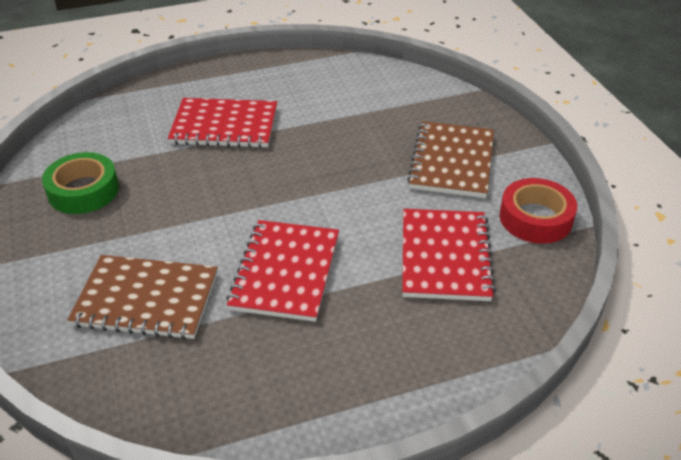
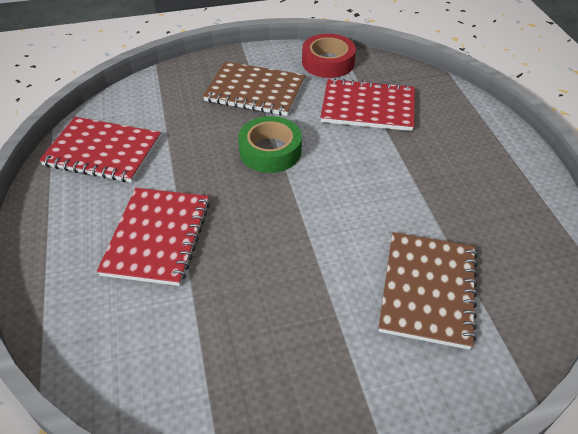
camera: 85 degrees left, 5 degrees up
green tape [42,152,119,214] -> green tape moved to [238,116,302,173]
red notebook [226,220,339,322] -> red notebook moved to [39,117,161,183]

